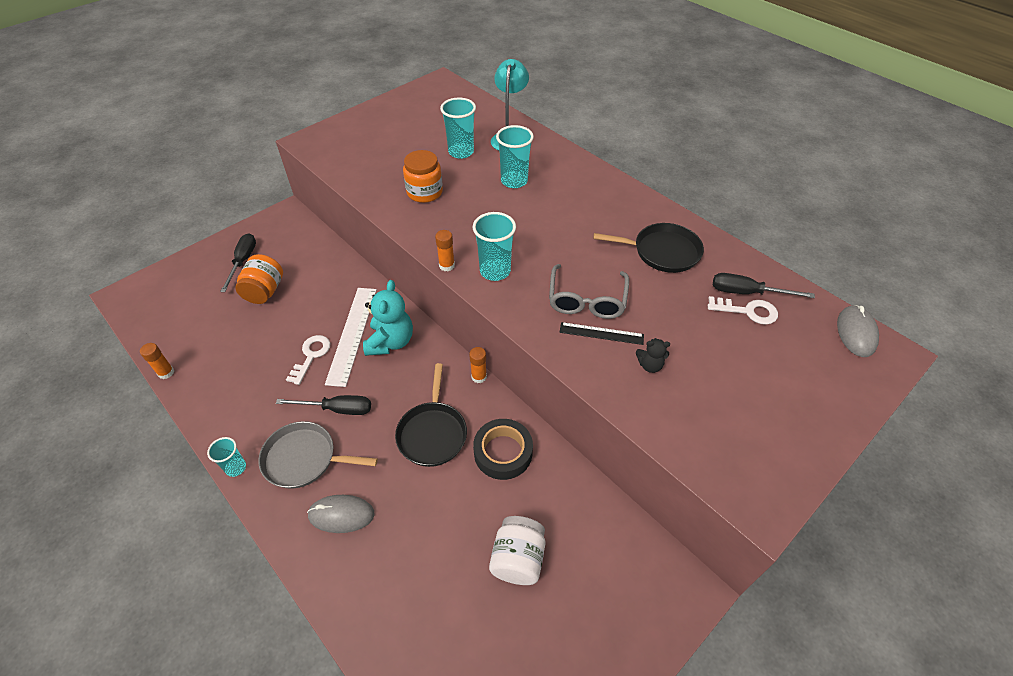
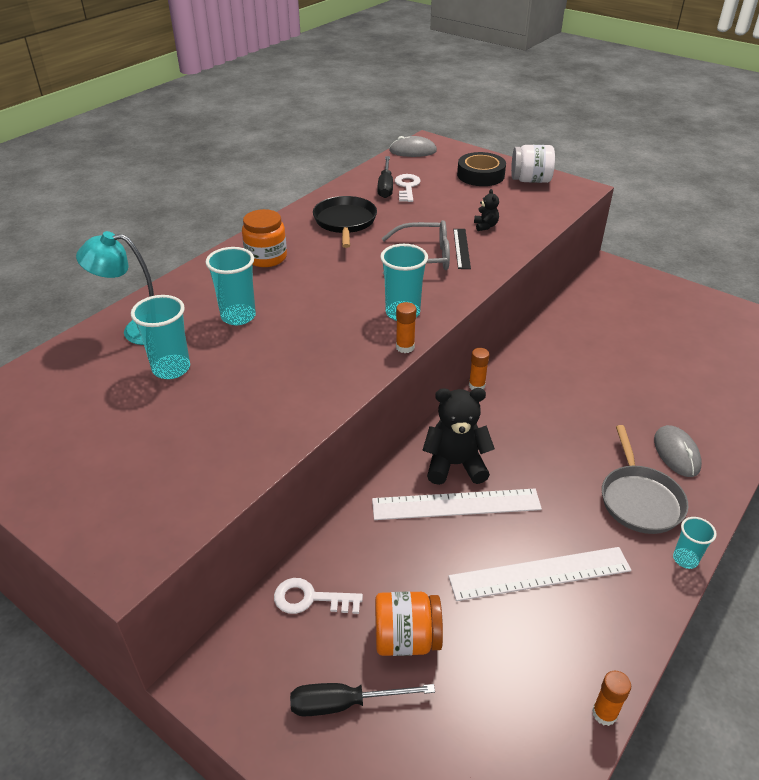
camera: 100 degrees left, 10 degrees down
black screwdriver [276,395,371,415] -> none
white key [286,335,330,385] -> white key moved to [274,578,363,614]
turquoise teddy bear [363,280,413,356] -> black teddy bear [423,388,495,485]
black pan [395,363,467,467] -> none
orange jar [403,150,443,203] -> orange jar moved to [242,209,287,267]
black tape [473,419,533,480] -> black tape moved to [457,152,506,186]
white jar [489,516,546,585] -> white jar moved to [511,145,555,183]
none -> white ruler [448,547,631,601]

